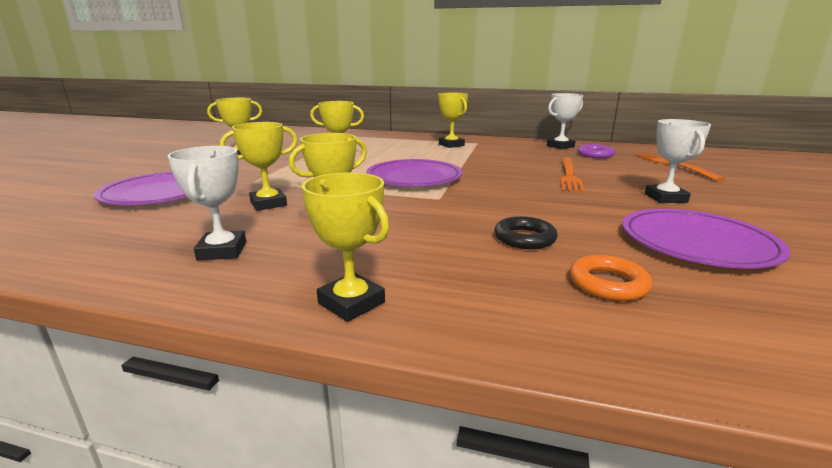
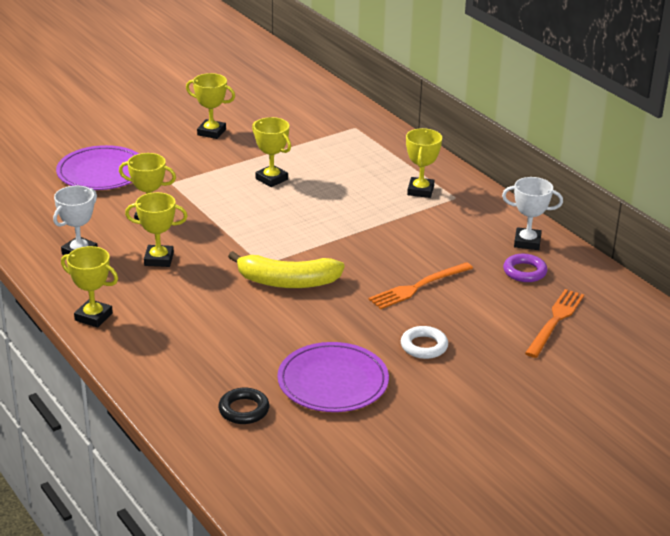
camera: 40 degrees right, 10 degrees up
yellow trophy [302,172,390,322] -> yellow trophy turned 60 degrees counterclockwise [61,246,118,327]
purple plate [366,159,462,186] -> none
black ring [494,216,558,249] -> black ring moved to [218,388,270,424]
orange ring [570,255,652,301] -> none
white trophy [645,119,711,203] -> white ring [401,326,448,359]
none -> yellow banana [228,251,345,288]

